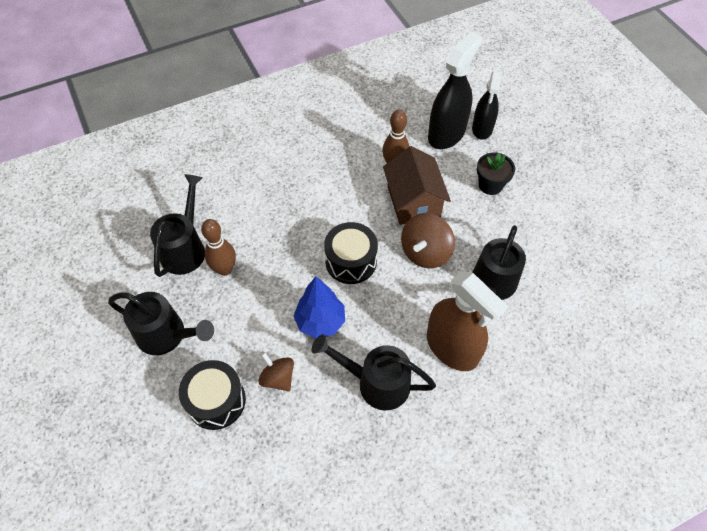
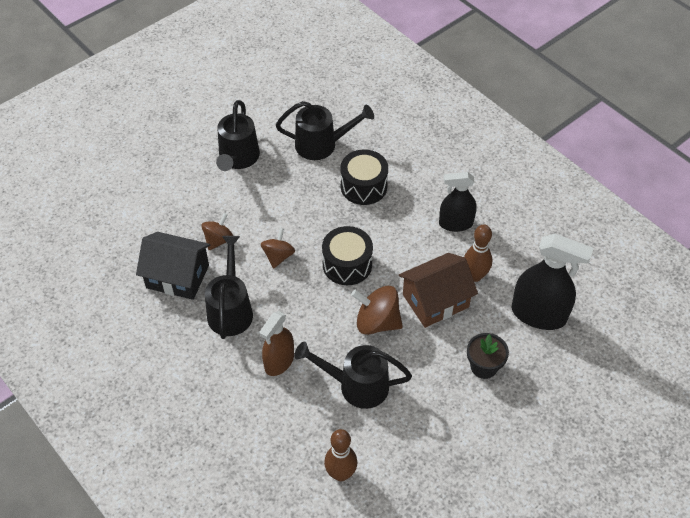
camera: 75 degrees right, 5 degrees down
black drum [179,360,246,430] -> black drum moved to [341,149,388,205]
brown bowling pin [201,219,236,276] -> brown bowling pin moved to [324,429,357,481]
blue tree [294,276,345,338] -> brown spinning top [261,228,295,269]
brown spray bottle [427,271,508,371] -> brown spray bottle [259,311,294,376], size x0.66
black spray bottle [472,71,501,140] -> black spray bottle moved to [439,172,477,232]
none -> black house [136,232,210,300]

